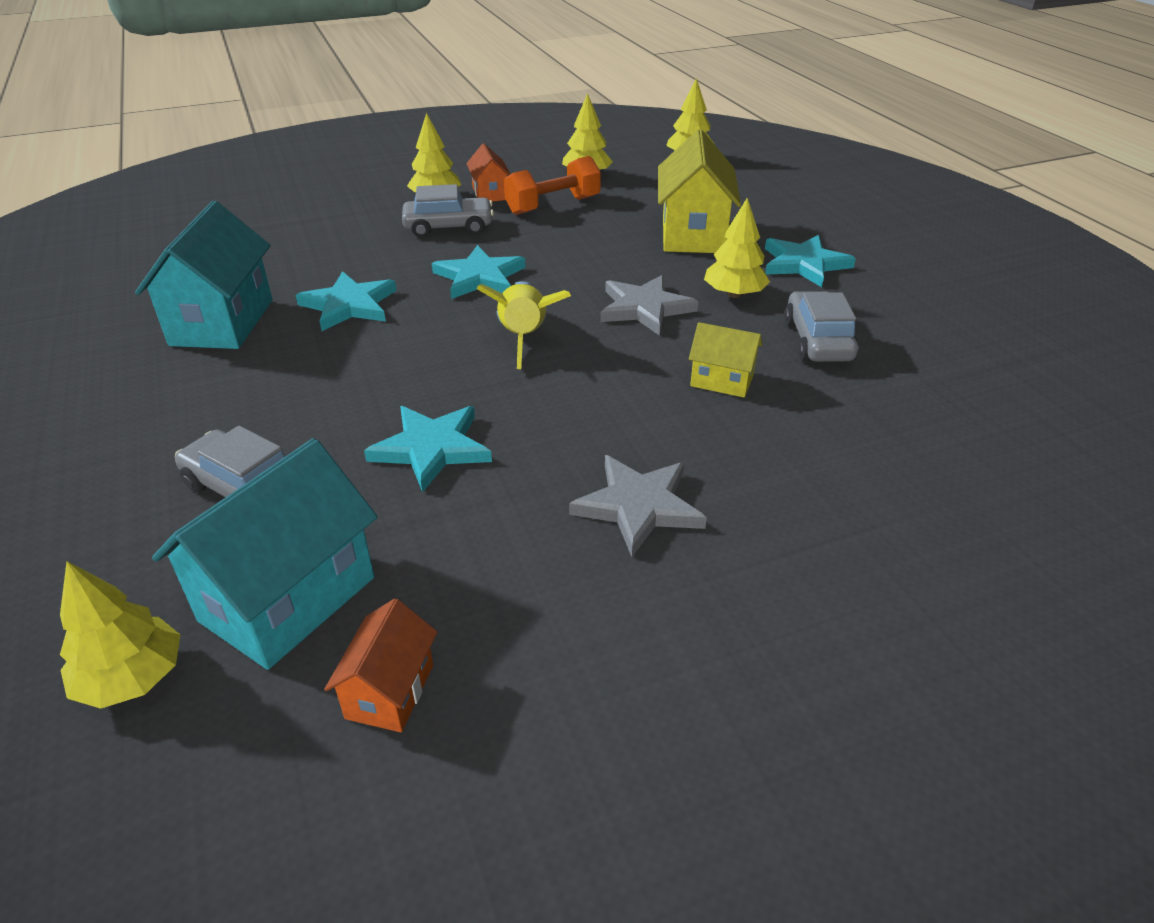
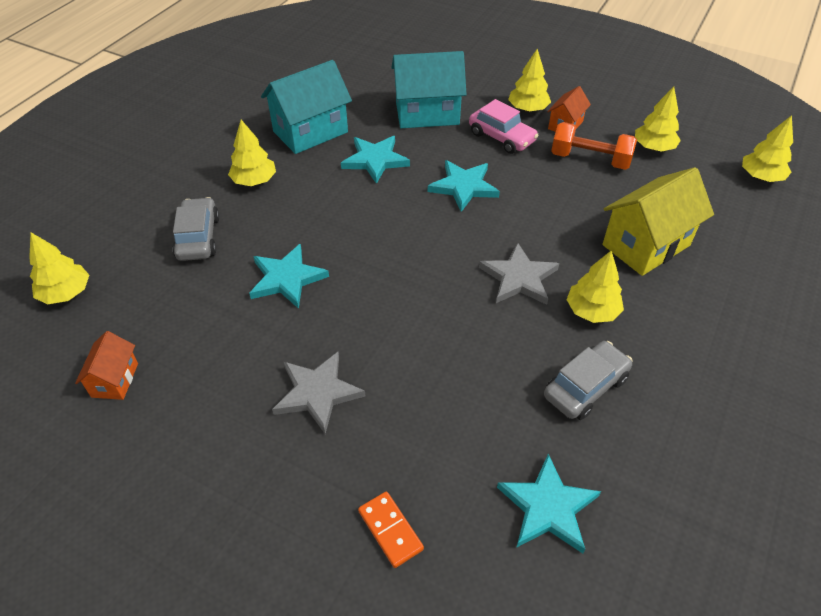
camera: 50 degrees right, 10 degrees up
turquoise house [152,438,378,670] -> turquoise house moved to [391,51,467,128]
orange house [324,599,437,732] -> orange house turned 60 degrees counterclockwise [75,331,138,400]
grey car [402,184,494,238] -> pink car [469,99,539,154]
yellow rocket [476,281,571,369] -> none
yellow house [689,322,762,397] -> none
turquoise star [765,235,856,287] -> turquoise star moved to [497,454,601,554]
none -> yellow tree [228,120,276,186]
none -> orange domino [358,492,424,568]

